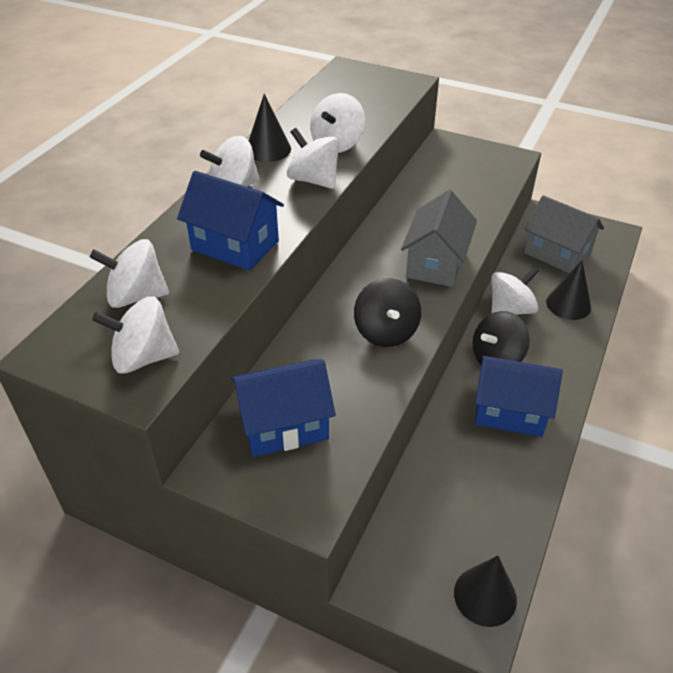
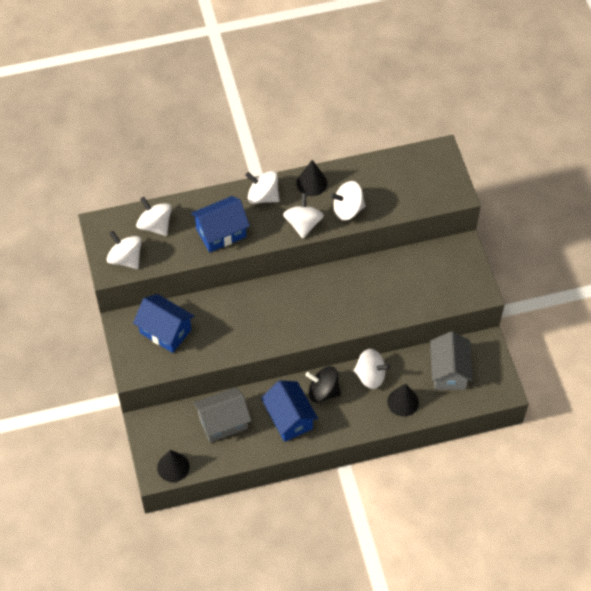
camera: 50 degrees right, 15 degrees up
blue house [177,171,284,271] -> blue house turned 75 degrees clockwise [191,196,250,252]
black spinning top [354,278,421,347] -> none
grey house [401,190,477,287] -> grey house moved to [193,387,251,443]

